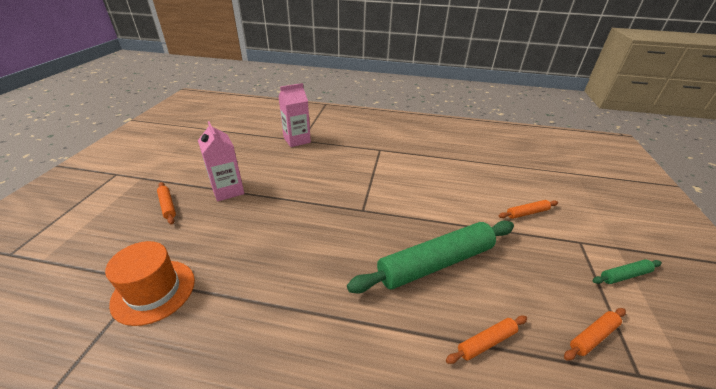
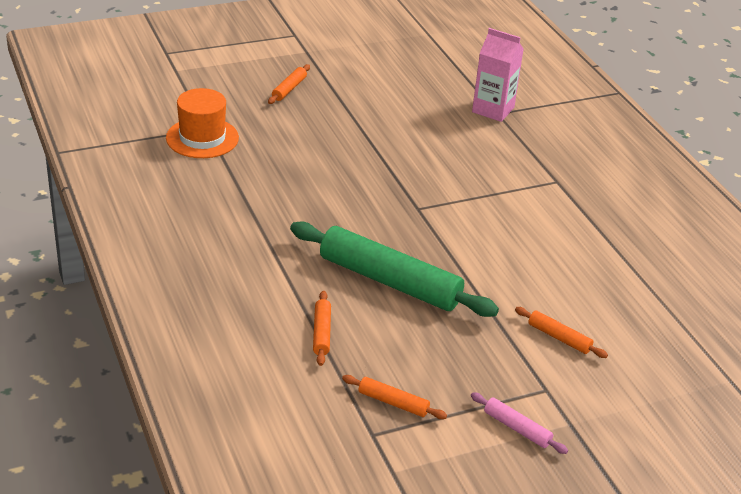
camera: 55 degrees right, 0 degrees up
pink carton [198,121,244,202] -> none
orange rolling pin [446,315,527,364] -> orange rolling pin turned 60 degrees clockwise [313,291,331,366]
green rolling pin [593,260,662,284] -> pink rolling pin [471,392,568,454]

